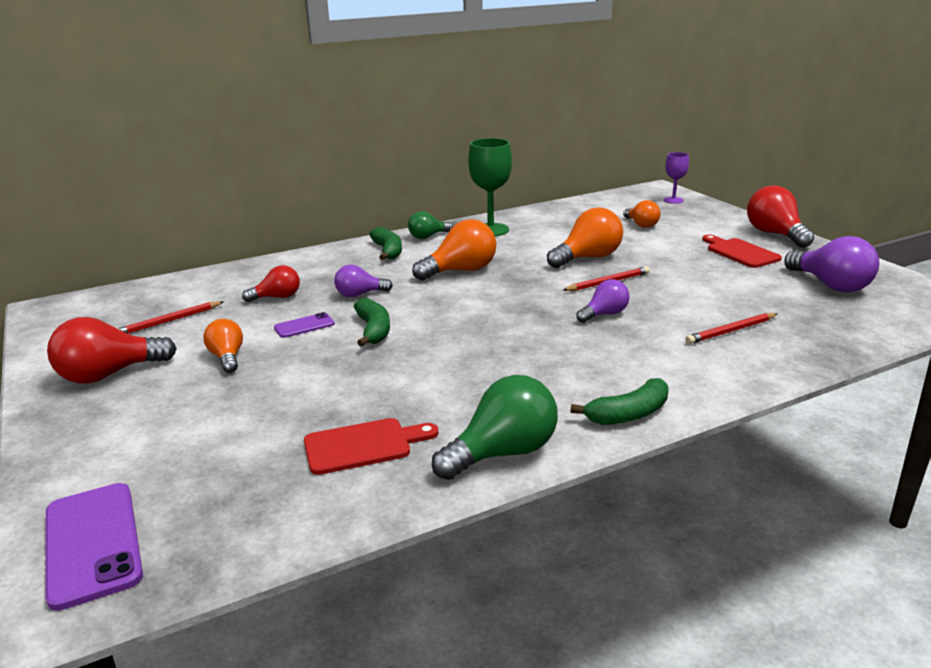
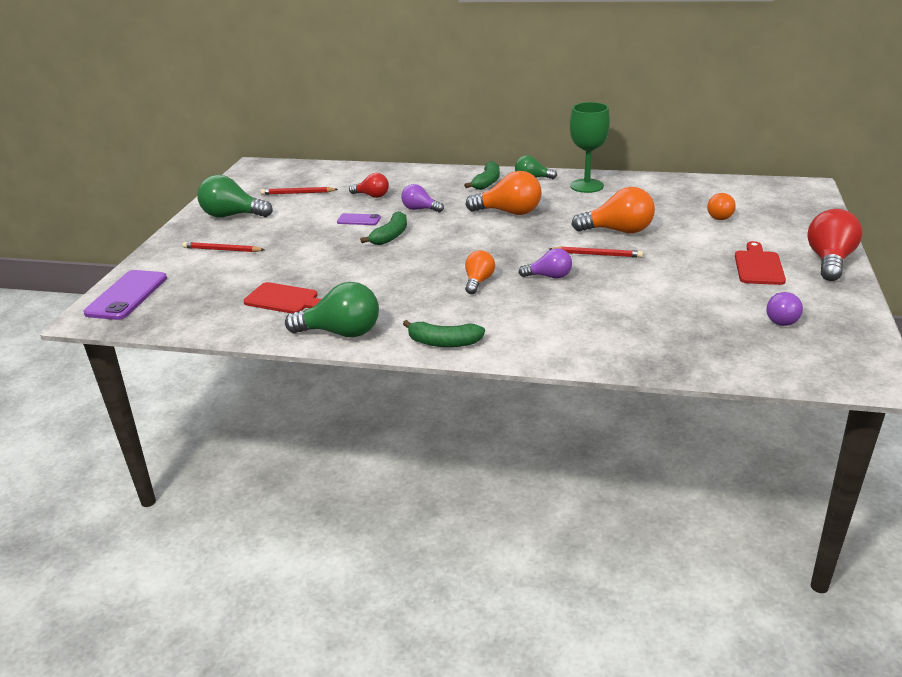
camera: 40 degrees right, 5 degrees up
red light bulb [47,317,177,384] -> green light bulb [197,175,273,218]
orange light bulb [203,319,243,373] -> orange light bulb moved to [465,250,495,294]
purple goblet [664,152,689,204] -> none
red pencil [685,313,778,344] -> red pencil moved to [182,242,265,252]
purple light bulb [784,236,879,292] -> purple light bulb [766,292,803,326], size x0.60

